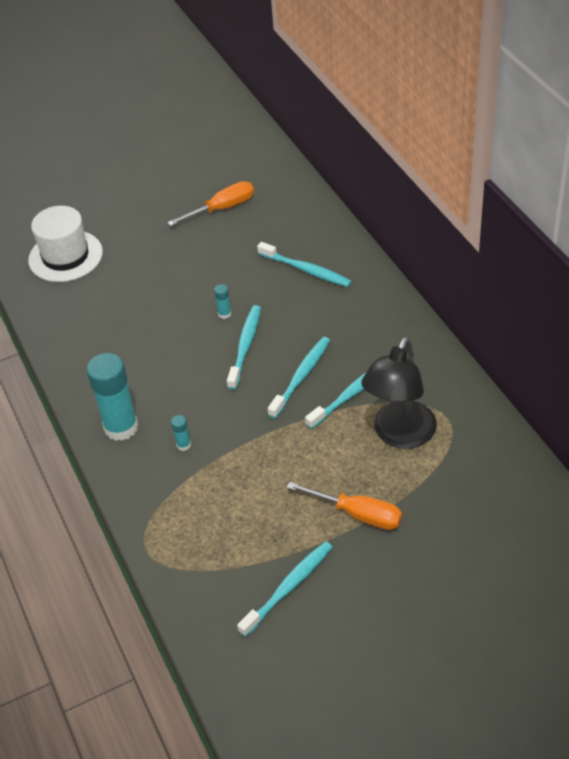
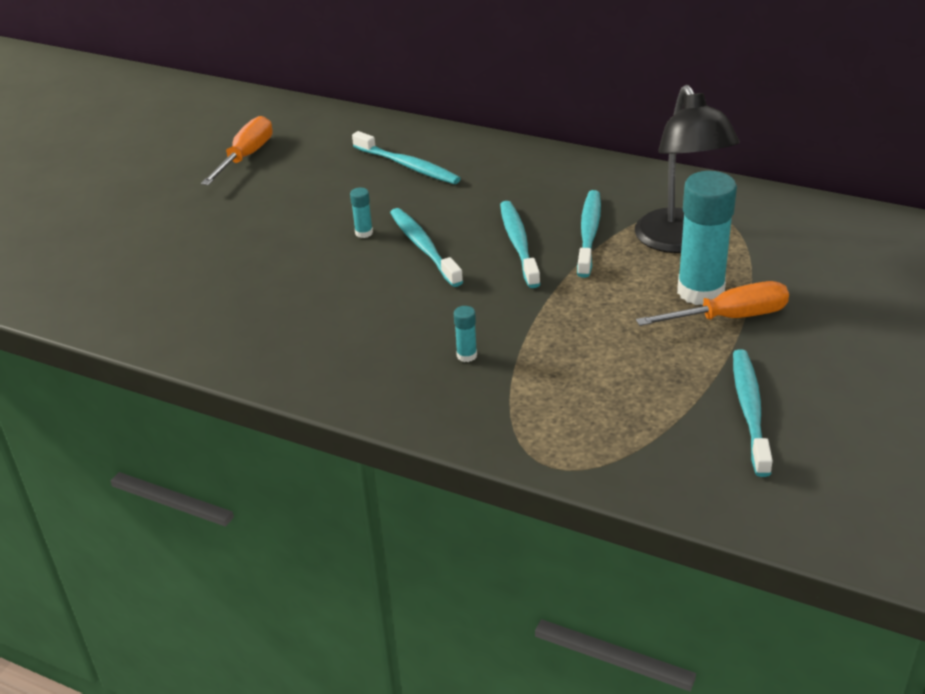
camera: 40 degrees left, 10 degrees down
white hat [28,206,103,282] -> none
turquoise glue stick [87,353,138,441] -> turquoise glue stick moved to [677,171,737,305]
turquoise toothbrush [257,242,352,287] -> turquoise toothbrush turned 45 degrees clockwise [352,131,461,184]

